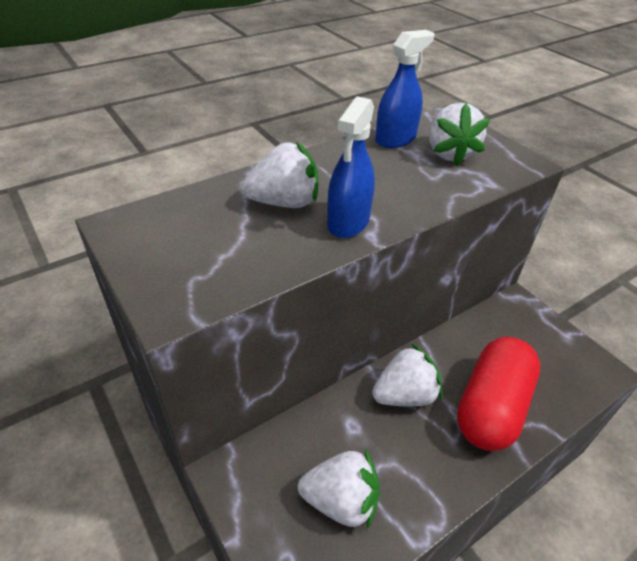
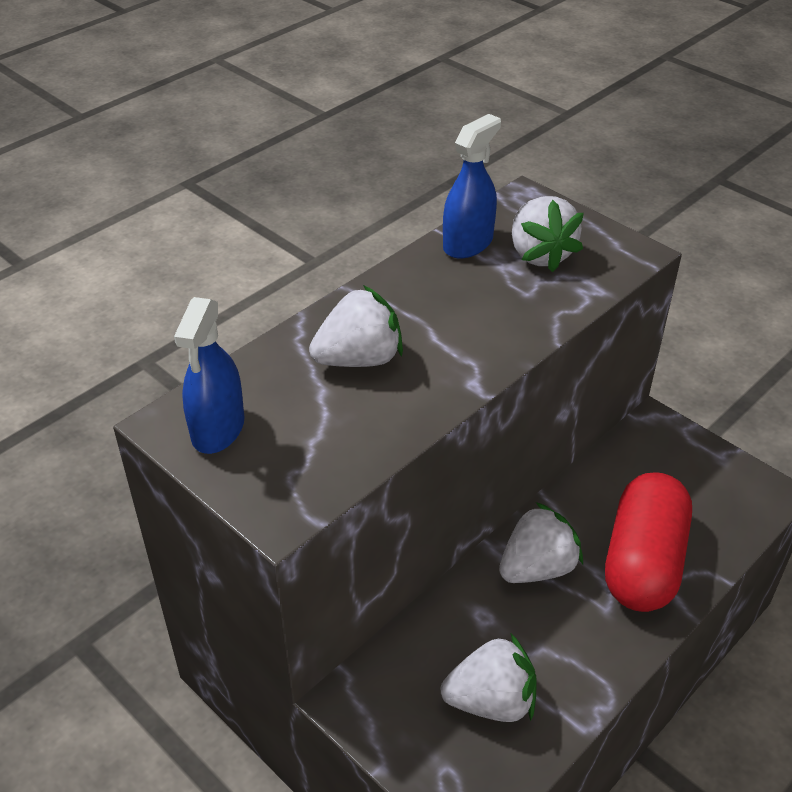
camera: 10 degrees left, 0 degrees up
blue spray bottle [327,96,375,238] -> blue spray bottle moved to [174,297,245,454]

